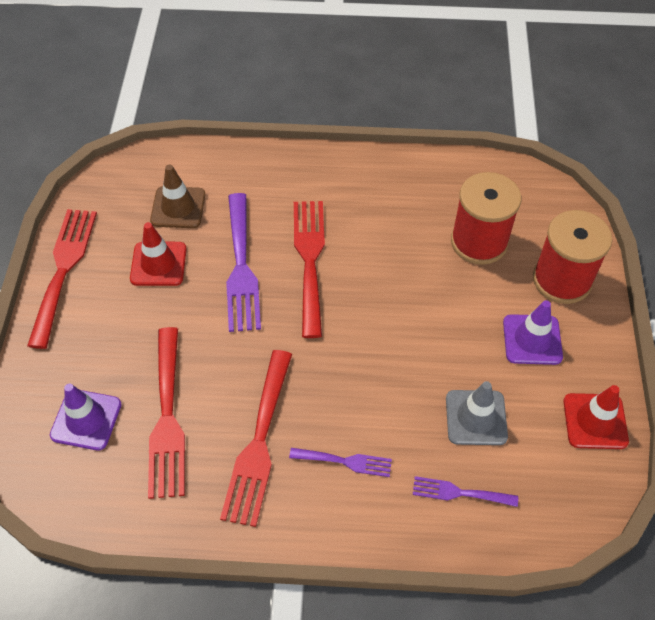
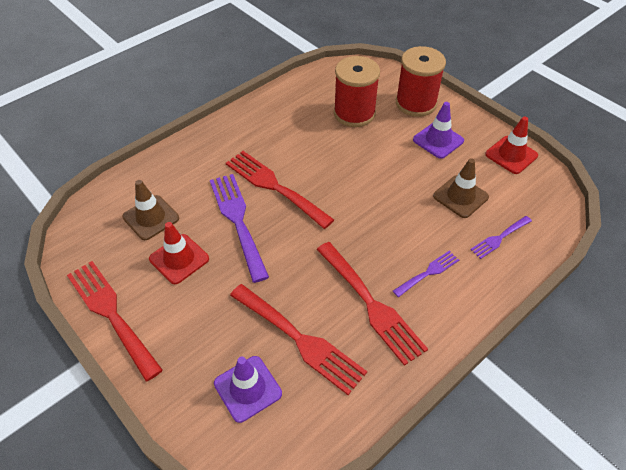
camera: 45 degrees left, 5 degrees down
purple fork [226,193,261,332] -> purple fork turned 150 degrees counterclockwise [210,174,269,283]
grey traffic cone [446,381,508,445] -> brown traffic cone [433,158,489,218]

